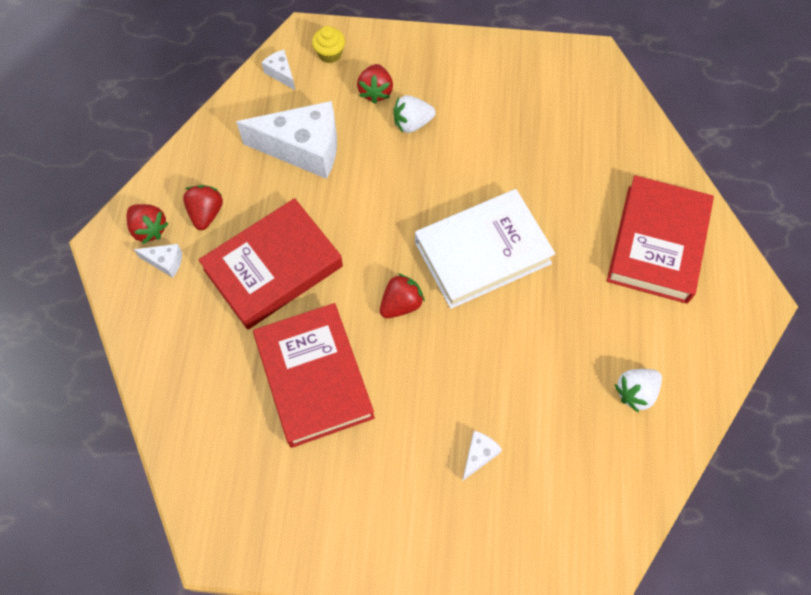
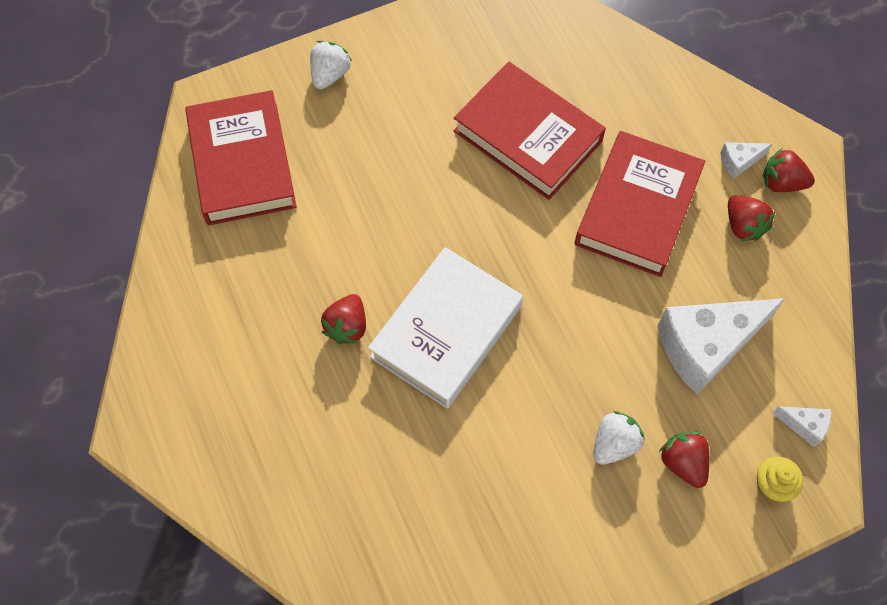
camera: 150 degrees right, 0 degrees up
red strawberry [380,273,425,318] -> red strawberry moved to [321,294,366,344]
white cheese [462,431,502,481] -> none
red book [607,175,714,304] -> red book moved to [185,90,297,225]
white strawberry [614,369,662,413] -> white strawberry moved to [310,41,352,89]

